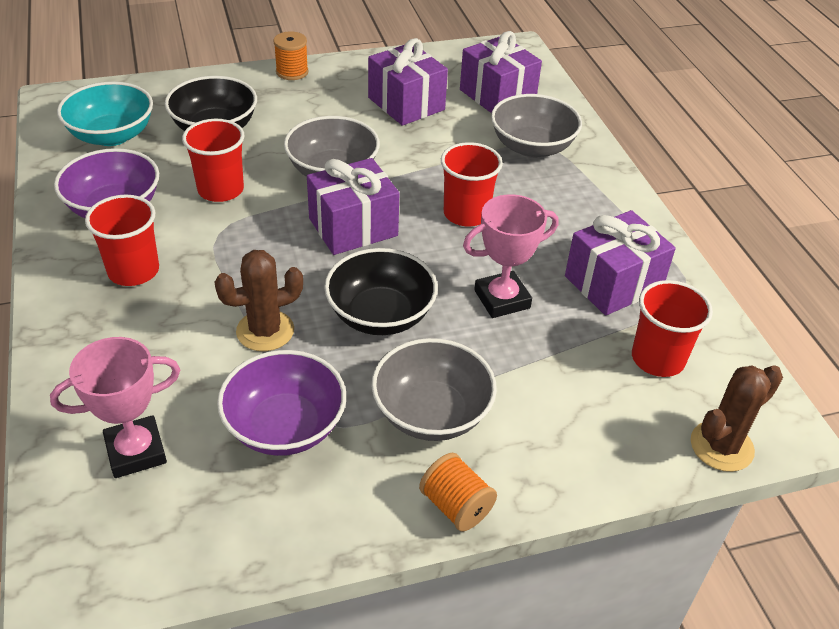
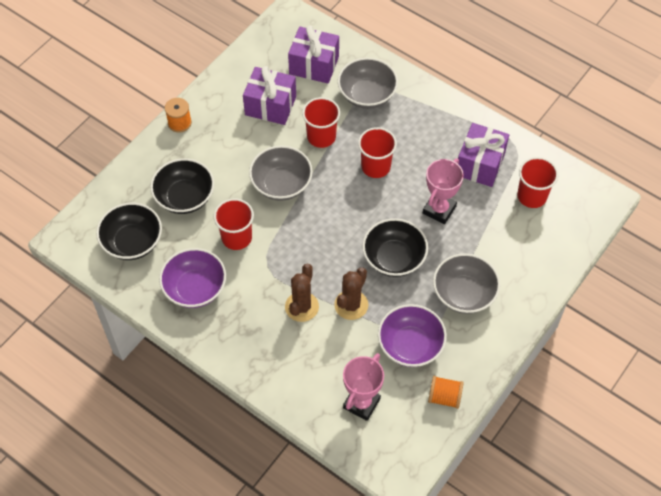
camera: 35 degrees left, 15 degrees up
turquoise bowl [57,81,153,146] -> black bowl [96,203,162,260]
red cup [85,195,159,286] -> red cup moved to [302,97,340,148]
purple gift [307,158,400,255] -> none
orange spool [419,453,497,531] -> orange spool moved to [428,376,464,409]
brown cactus [691,365,783,472] -> brown cactus moved to [285,264,319,322]

